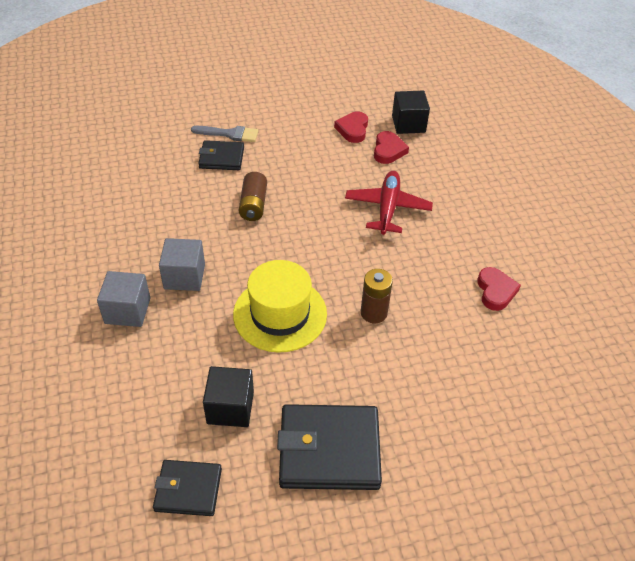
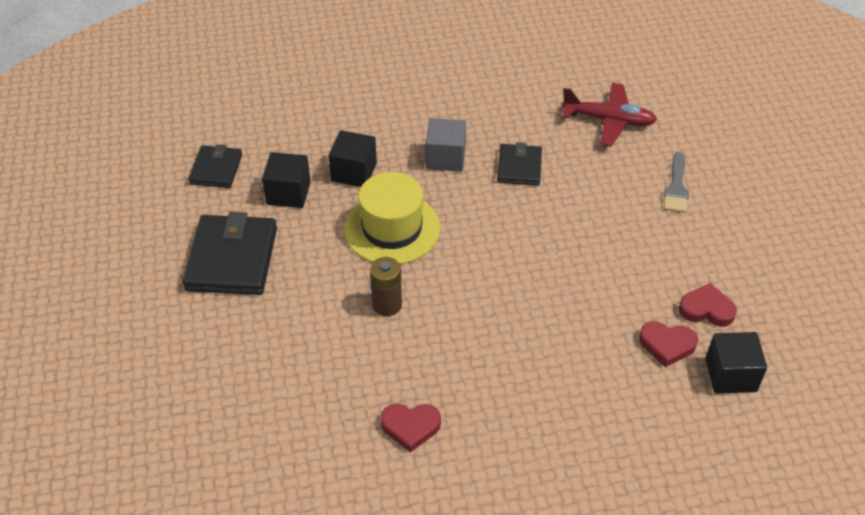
camera: 95 degrees right, 0 degrees up
grey cube [97,271,150,327] -> none
black wallet [198,140,244,170] -> black wallet moved to [497,142,542,186]
brown battery [239,172,267,221] -> none
red plane [345,171,433,235] -> red plane moved to [561,83,657,146]
none -> black cube [328,130,377,187]

